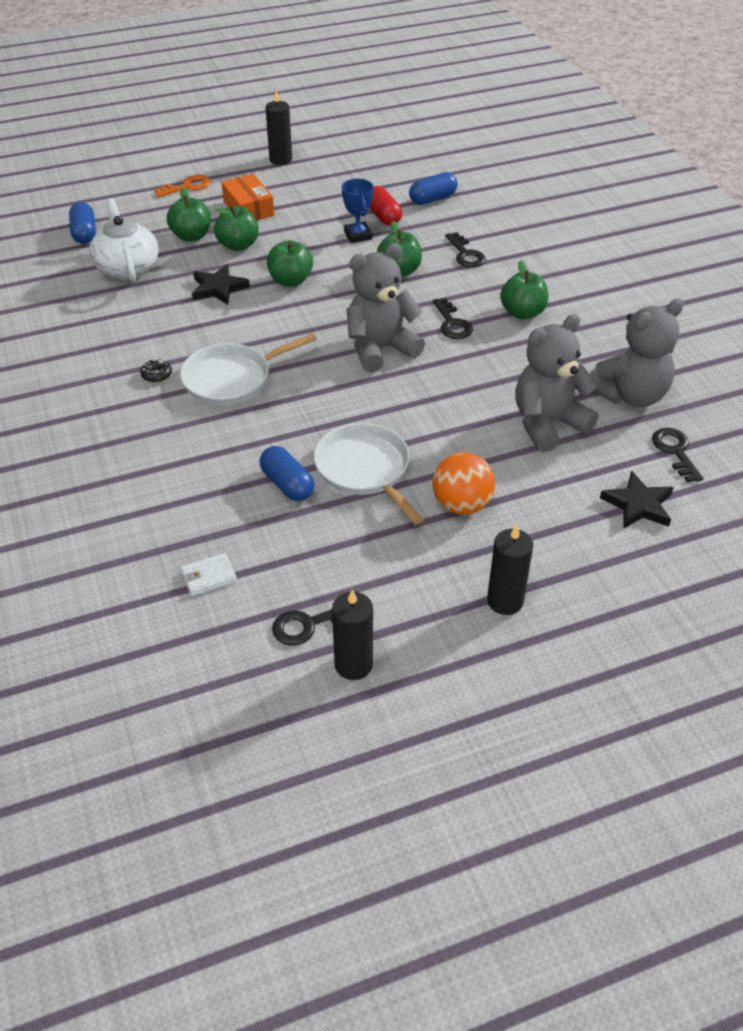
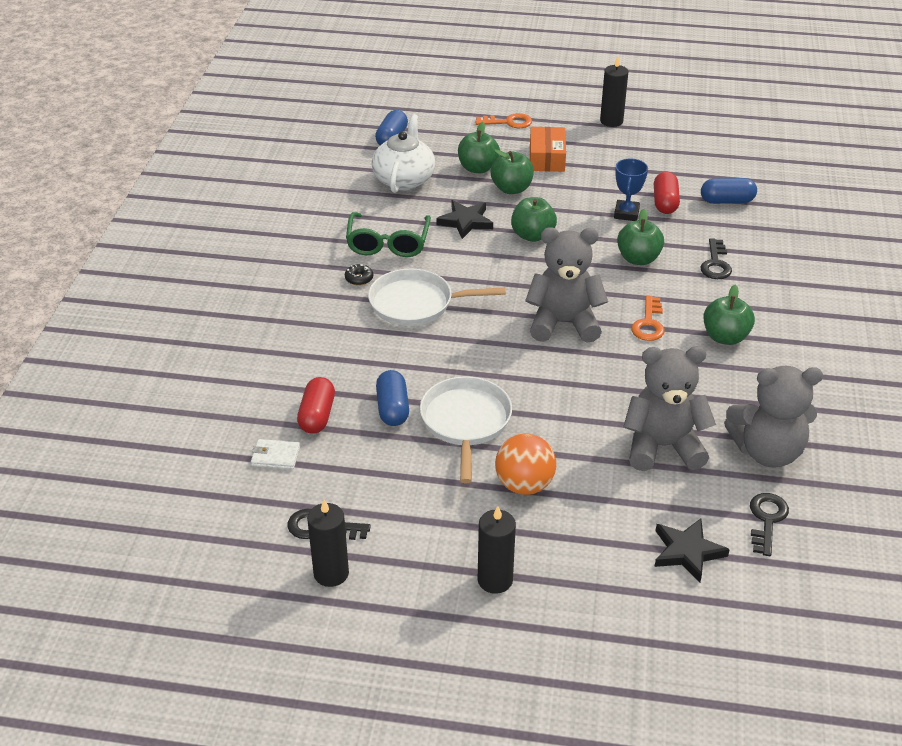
camera: 30 degrees right, 5 degrees down
black key [432,298,473,339] -> orange key [631,295,664,341]
none -> red capsule [297,377,335,434]
none -> green glasses [346,212,431,257]

